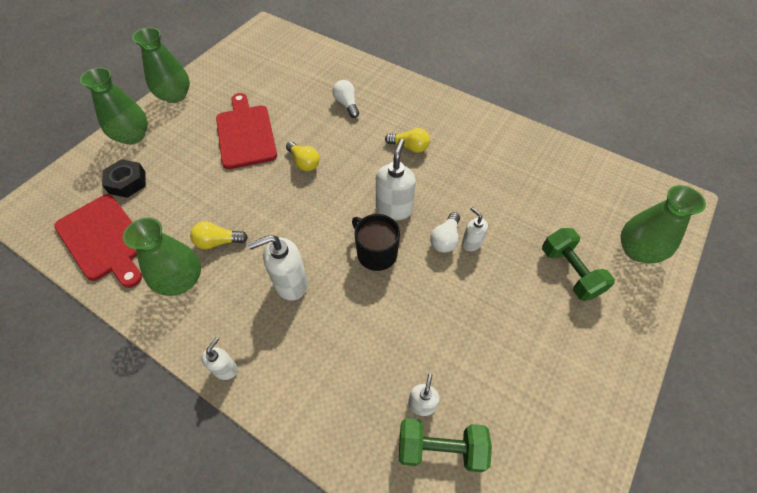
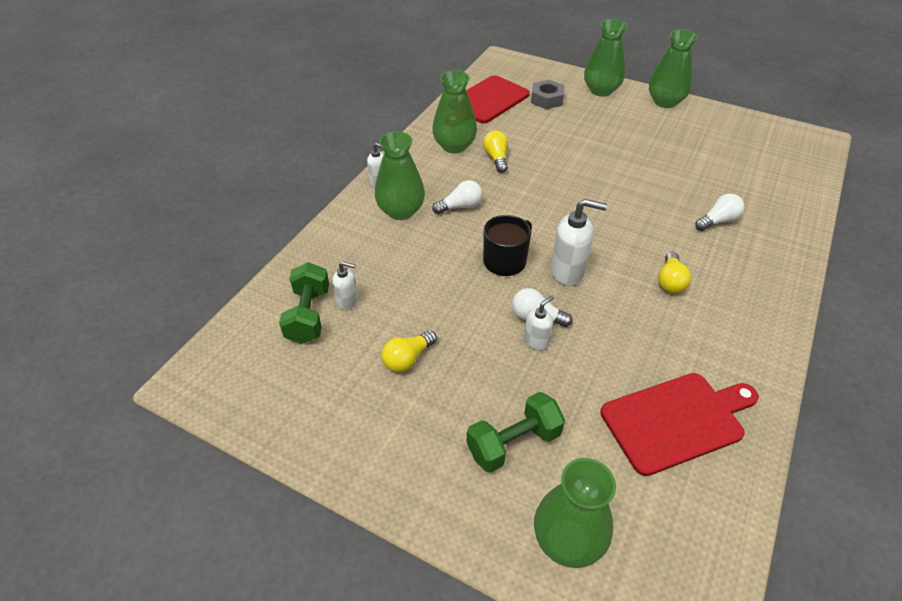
camera: 85 degrees right, 10 degrees down
black nut [102,159,146,198] -> grey nut [531,80,565,109]
red cutting board [216,93,277,169] -> red cutting board moved to [600,373,759,476]
white soap dispenser [248,235,308,301] -> white light bulb [432,180,483,214]
yellow light bulb [286,141,319,171] -> yellow light bulb moved to [382,330,437,373]
none -> green vase [375,131,425,220]

